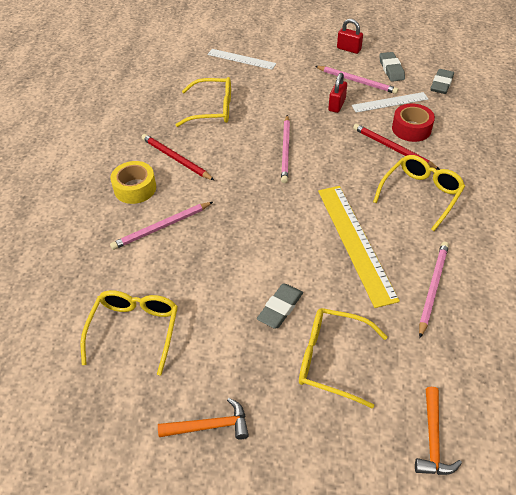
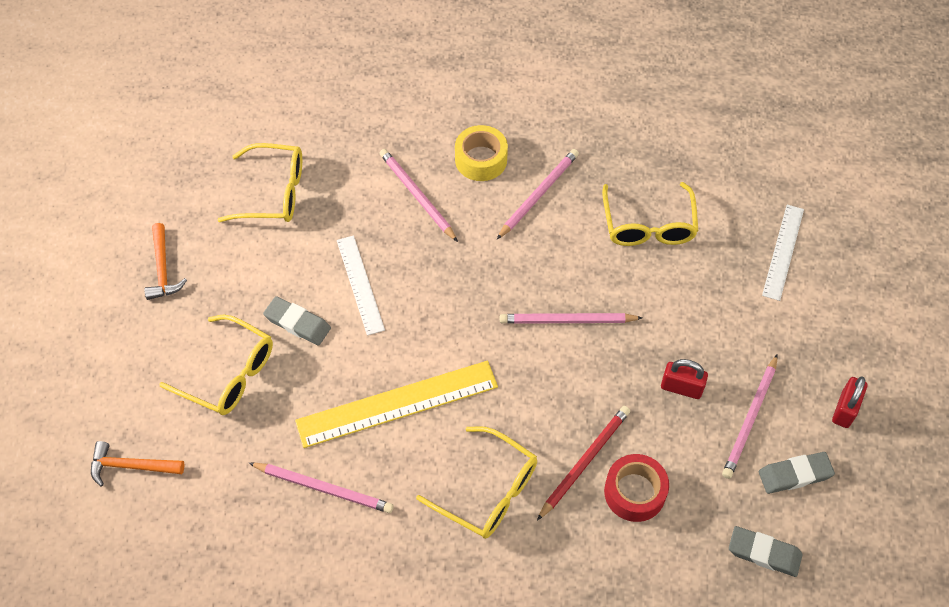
camera: 85 degrees right, 10 degrees up
red pencil [141,134,214,180] -> pink pencil [497,149,579,239]
yellow glasses [299,308,387,409] -> yellow glasses turned 105 degrees clockwise [159,315,273,415]
white ruler [352,92,428,113] -> white ruler moved to [337,235,385,336]

